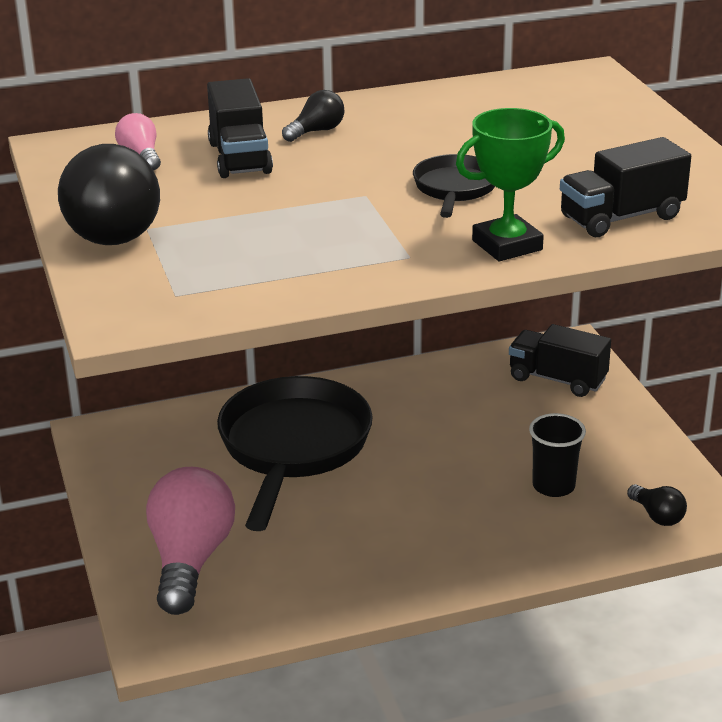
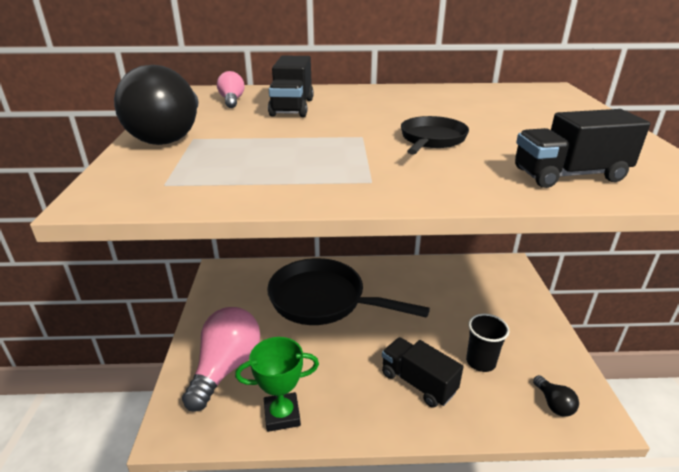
camera: 15 degrees right, 0 degrees up
black pan [217,376,373,531] -> black pan turned 90 degrees counterclockwise [267,258,430,325]
black light bulb [282,90,344,142] -> none
green trophy [456,108,565,261] -> green trophy moved to [235,337,319,432]
black truck [509,324,611,397] -> black truck moved to [382,337,463,408]

